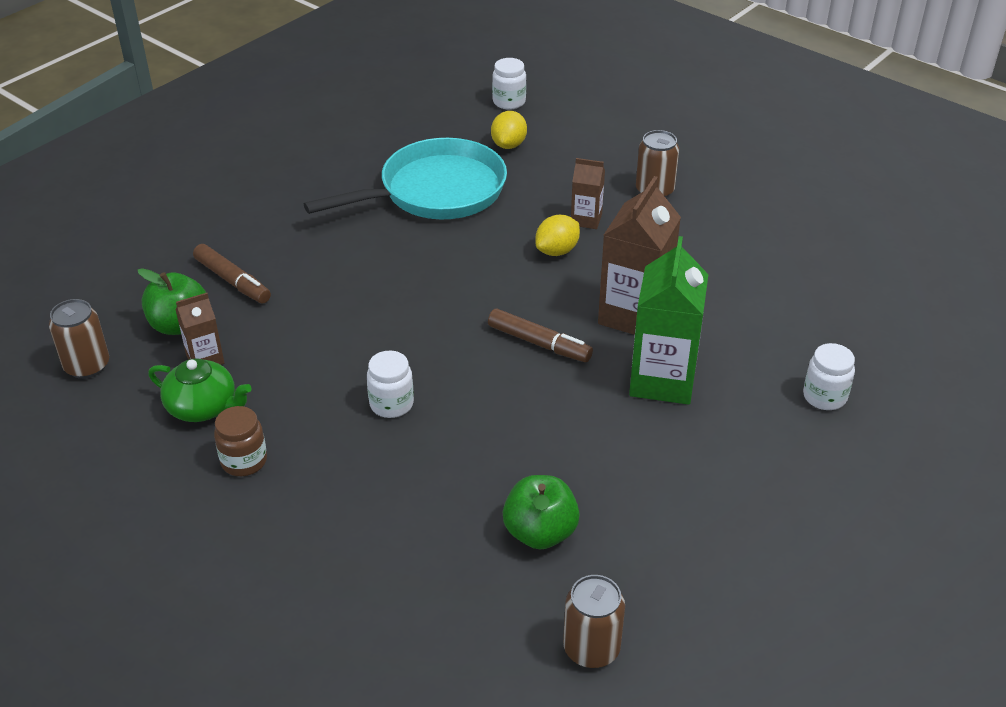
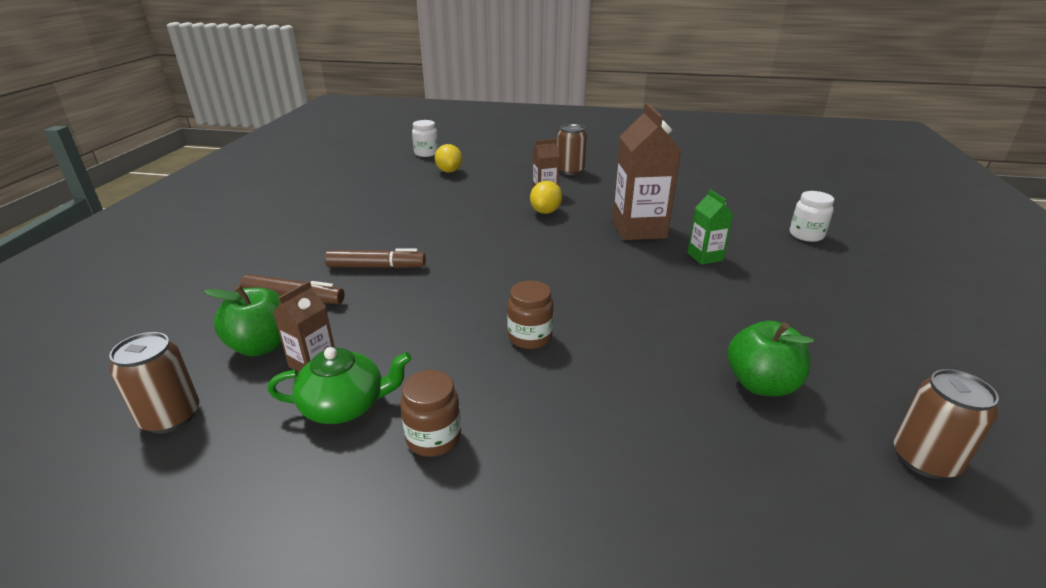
camera: 30 degrees left, 10 degrees down
turquoise pan [304,138,507,219] -> none
white jar [367,351,414,418] -> brown jar [507,280,554,349]
brown marker [488,309,593,362] -> brown marker moved to [325,248,426,269]
green carton [629,236,708,405] -> green carton [687,189,733,265], size x0.52

